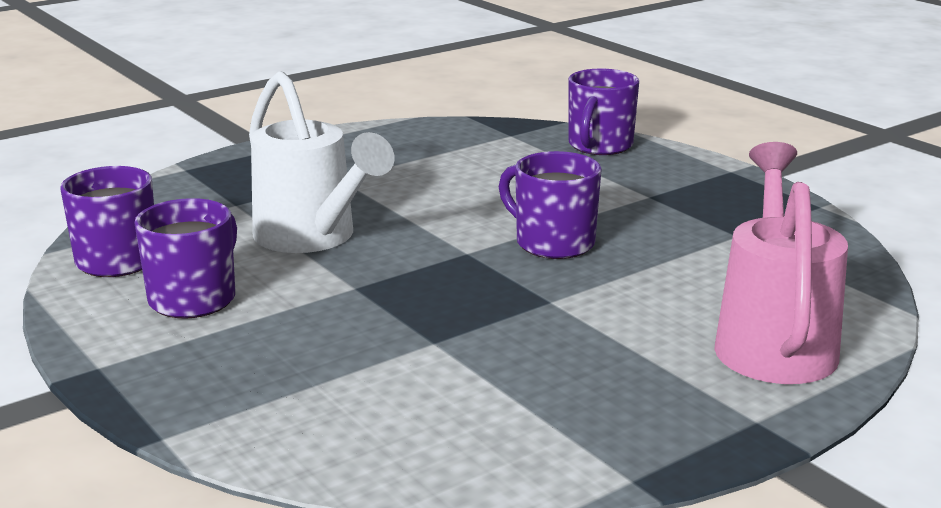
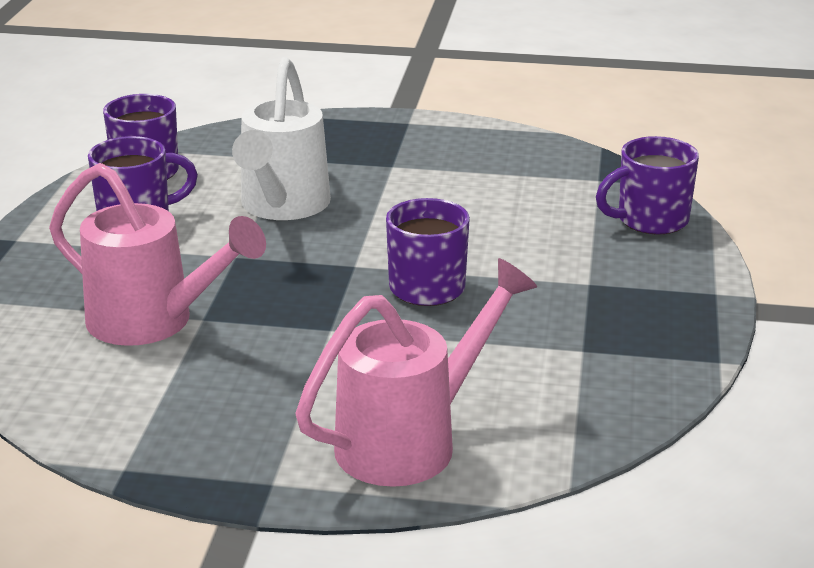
camera: 45 degrees right, 5 degrees up
none -> pink watering can [49,163,266,346]

